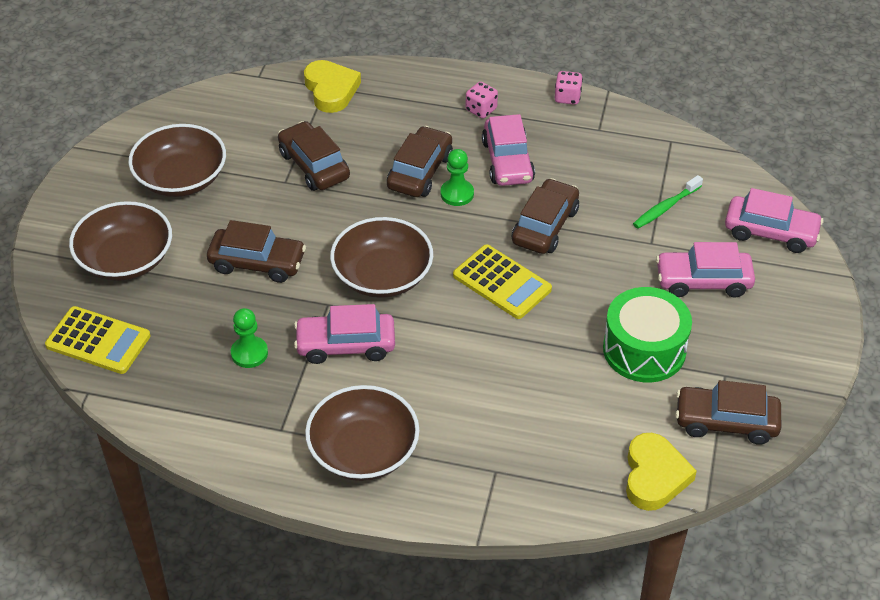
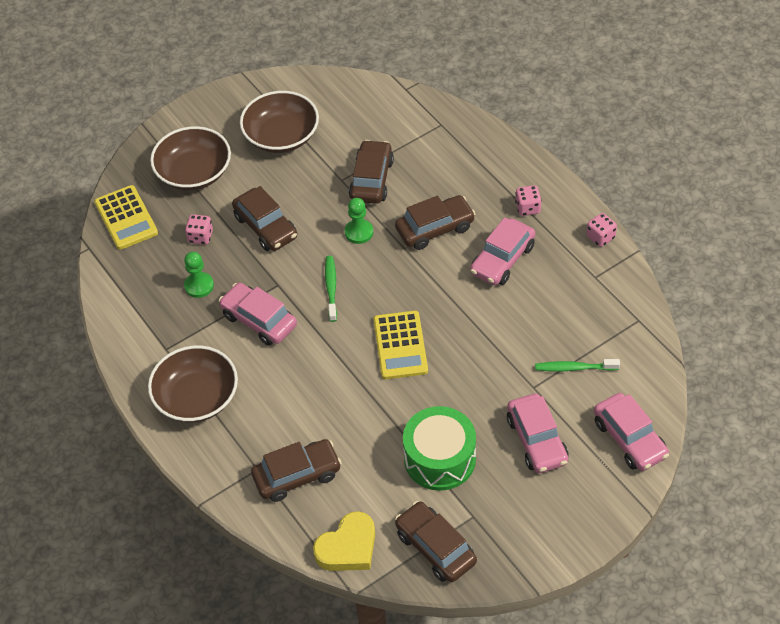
camera: 45 degrees right, 5 degrees up
yellow heart [304,60,361,113] -> none
brown bowl [330,217,433,298] -> green toothbrush [325,256,337,322]
green pawn [440,149,474,206] -> green pawn moved to [345,198,373,244]
brown car [512,178,579,254] -> brown car moved to [251,439,342,502]
pink car [656,242,755,298] -> pink car turned 150 degrees counterclockwise [507,393,569,473]
none -> pink dice [185,215,213,245]

